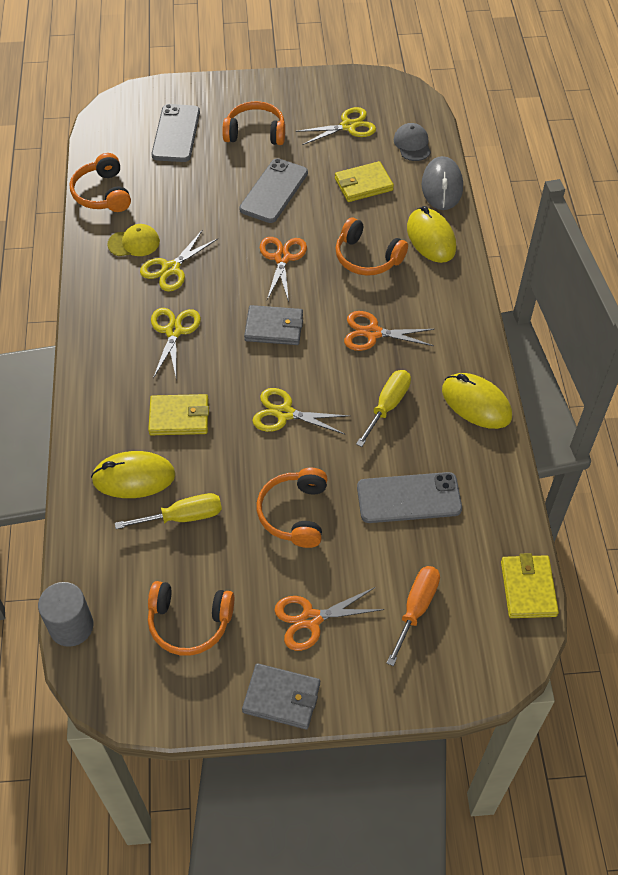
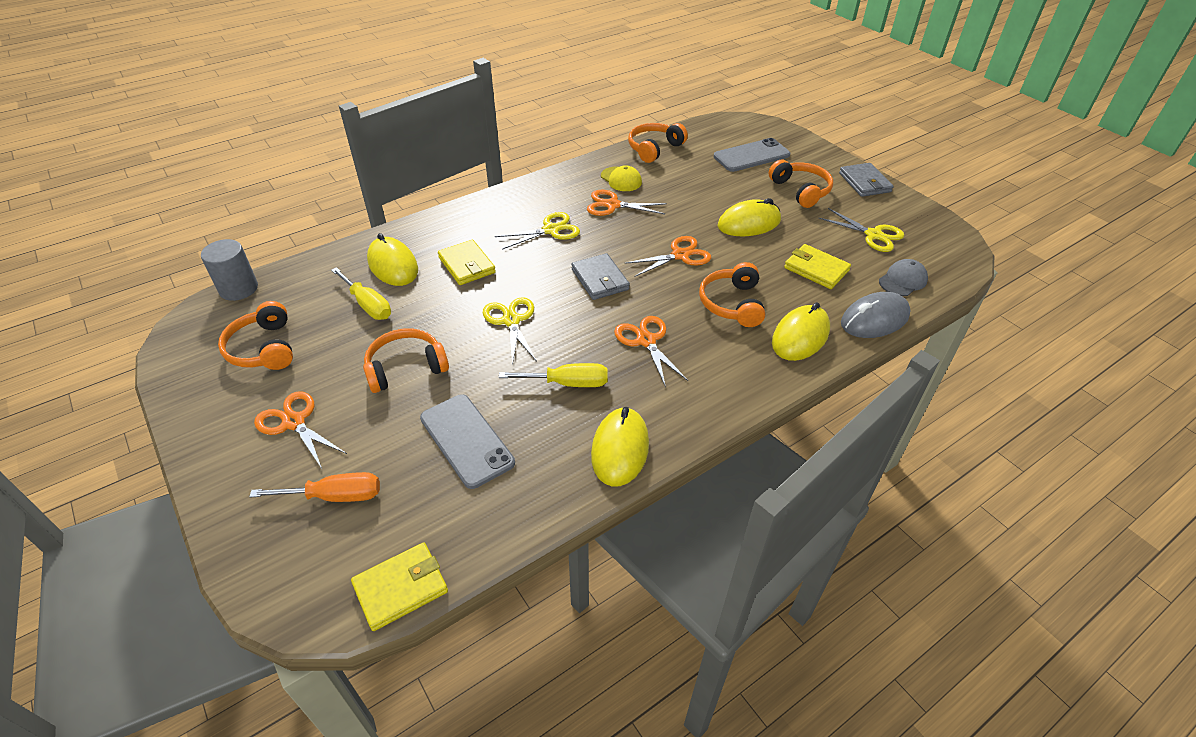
camera: 60 degrees right, 10 degrees down
yellow scissors [140,231,218,292] -> orange scissors [587,190,667,216]
grey phone [239,158,308,223] -> yellow mouse [717,198,781,236]
grey wallet [242,663,320,729] -> grey wallet moved to [839,163,894,197]

